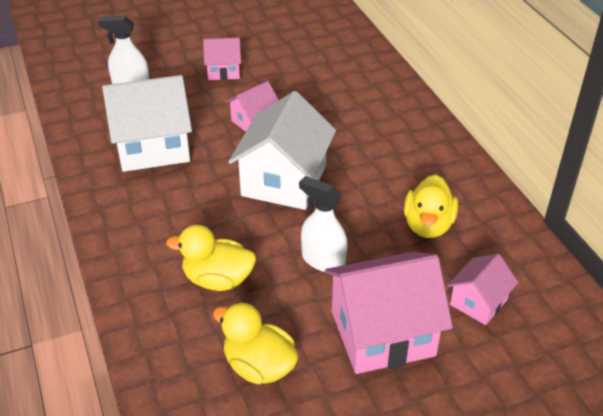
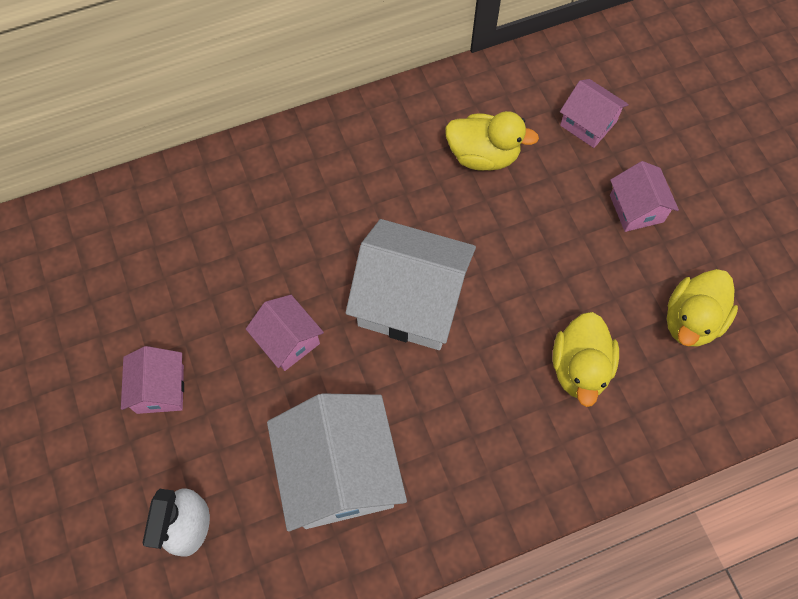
camera: 90 degrees left, 25 degrees up
white spray bottle [299,176,348,272] -> none
pink house [325,252,453,374] -> pink house [610,161,679,232], size x0.53

